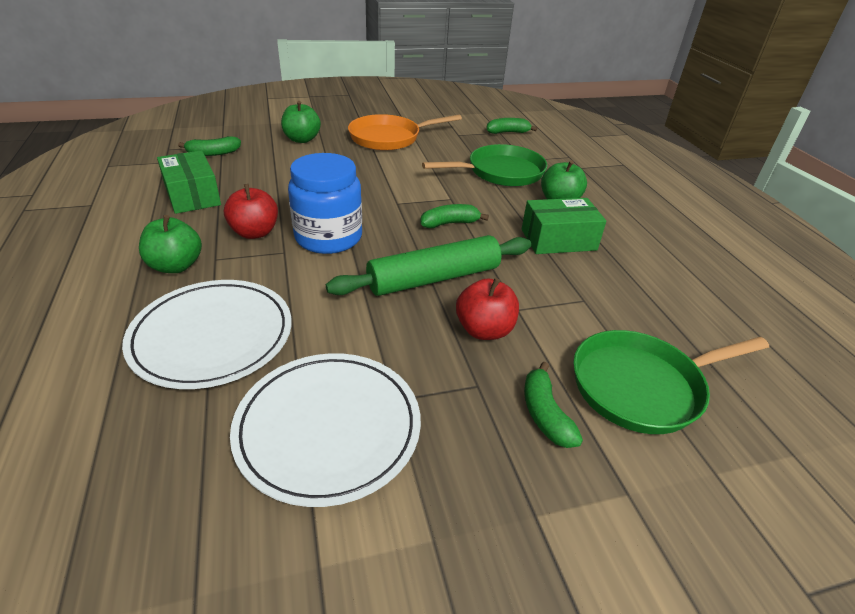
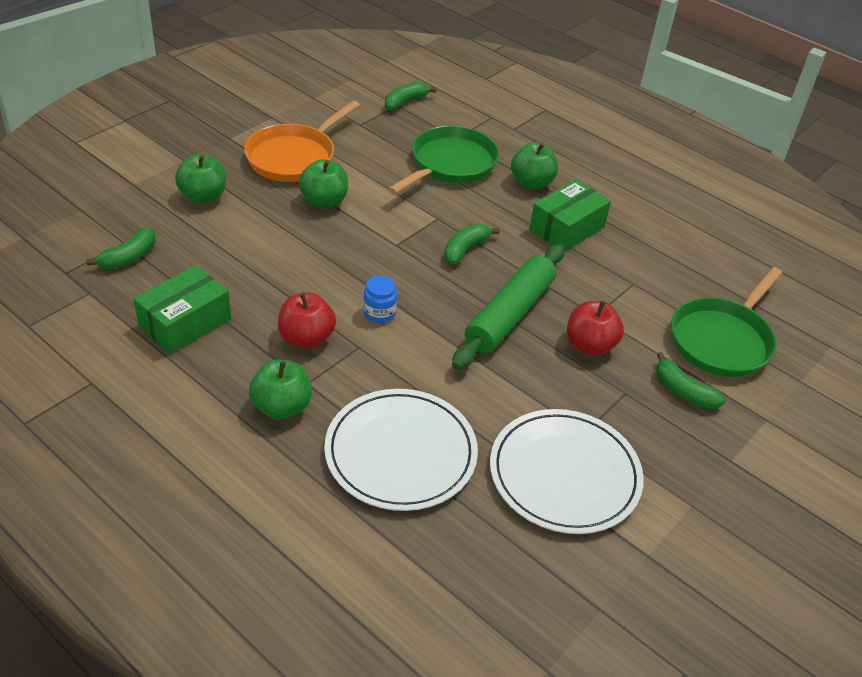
camera: 35 degrees left, 5 degrees up
green box [157,150,221,214] -> green box turned 75 degrees counterclockwise [134,265,231,354]
blue jar [288,153,362,254] -> blue jar [363,275,397,323], size x0.45
none -> green apple [299,159,348,208]

